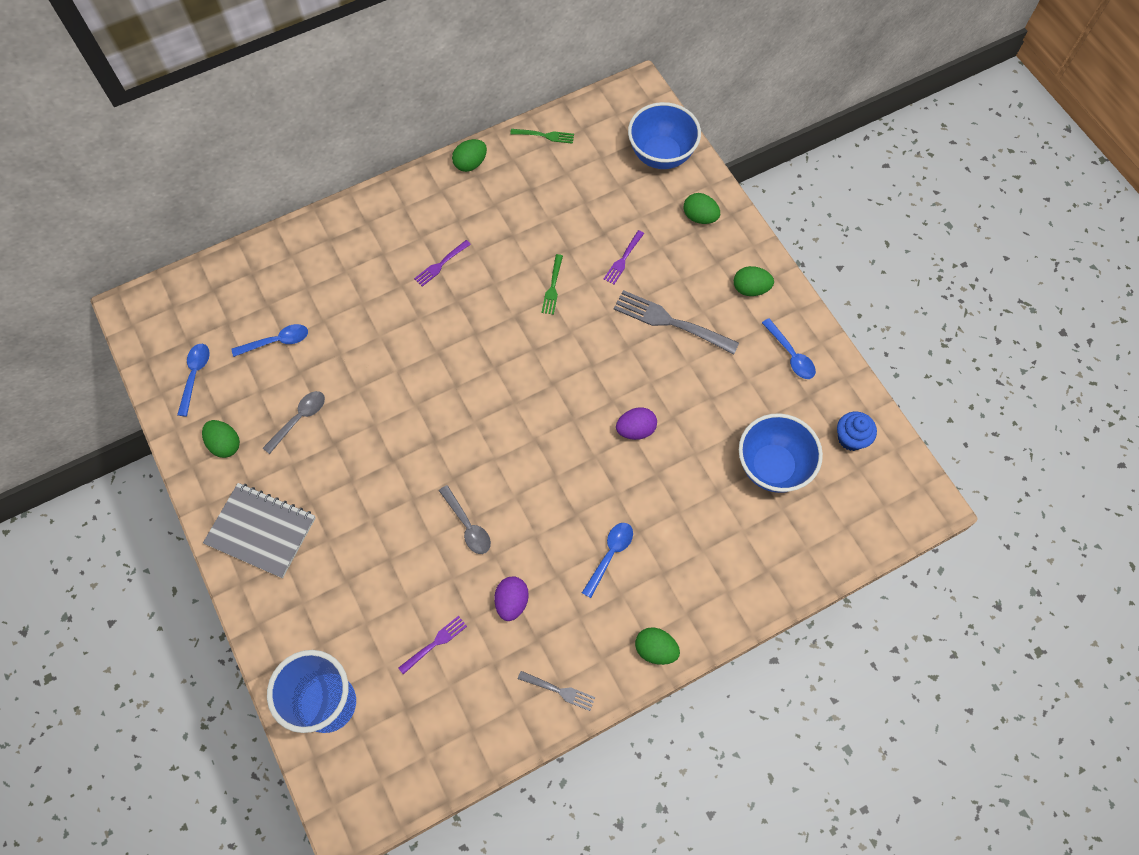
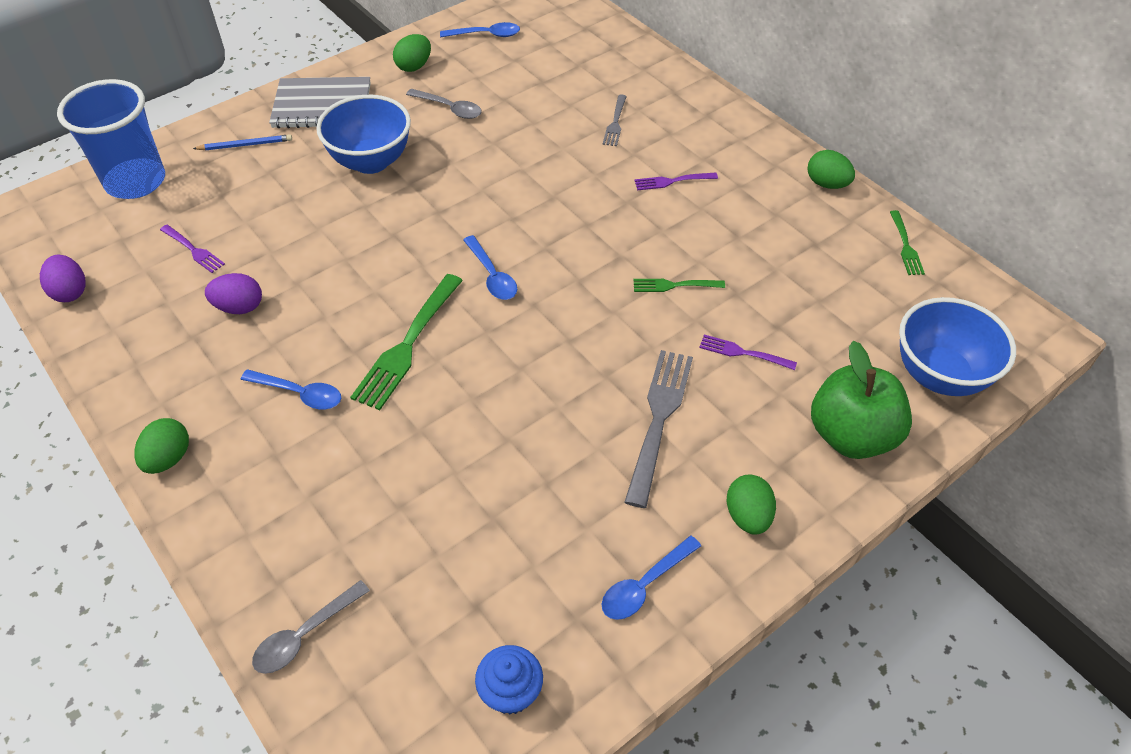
camera: 80 degrees right, 15 degrees down
grey notebook [203,483,315,578] -> grey notebook turned 75 degrees clockwise [269,77,371,128]
blue spoon [232,324,308,357] -> blue spoon moved to [463,235,517,300]
purple fork [414,240,471,287] -> purple fork turned 45 degrees counterclockwise [634,173,718,191]
grey spoon [439,485,491,554] -> grey spoon moved to [252,580,370,674]
grey fork [518,671,595,711] -> grey fork moved to [603,94,627,146]
purple egg [616,407,657,440] -> purple egg moved to [40,255,86,302]
green egg [684,193,720,224] -> green apple [811,341,912,459]
blue bowl [739,413,823,493] -> blue bowl moved to [316,95,411,174]
none -> blue pencil [193,134,292,150]
none -> green fork [350,274,463,410]

